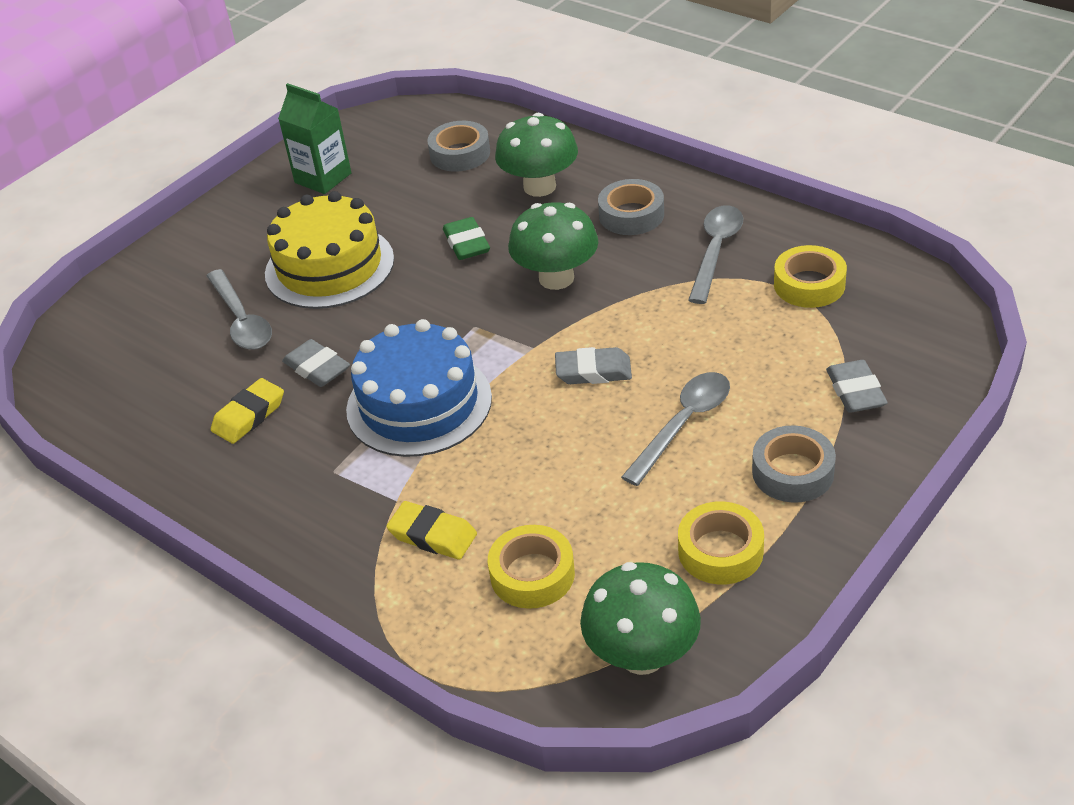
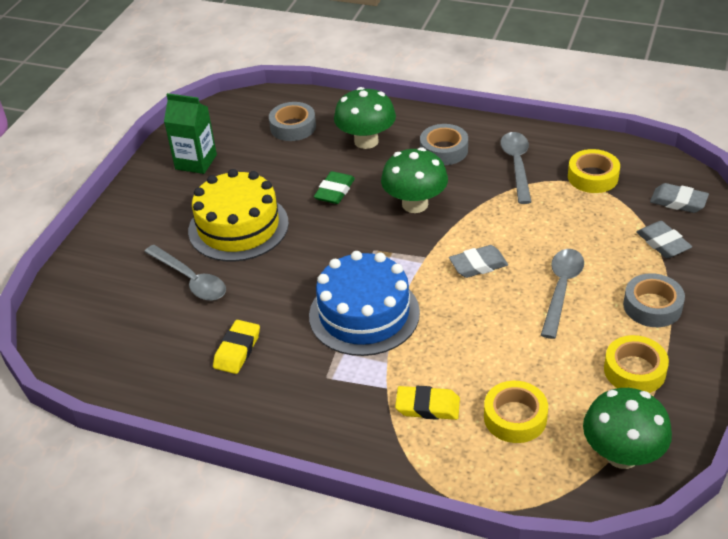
camera: 20 degrees left, 0 degrees up
grey eraser [282,339,350,387] -> grey eraser moved to [650,183,709,213]
green eraser [443,217,490,260] -> green eraser turned 60 degrees clockwise [314,171,355,204]

